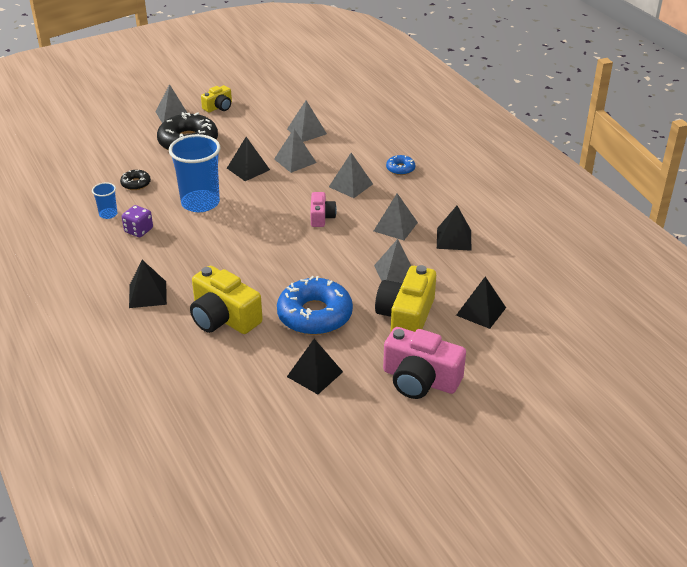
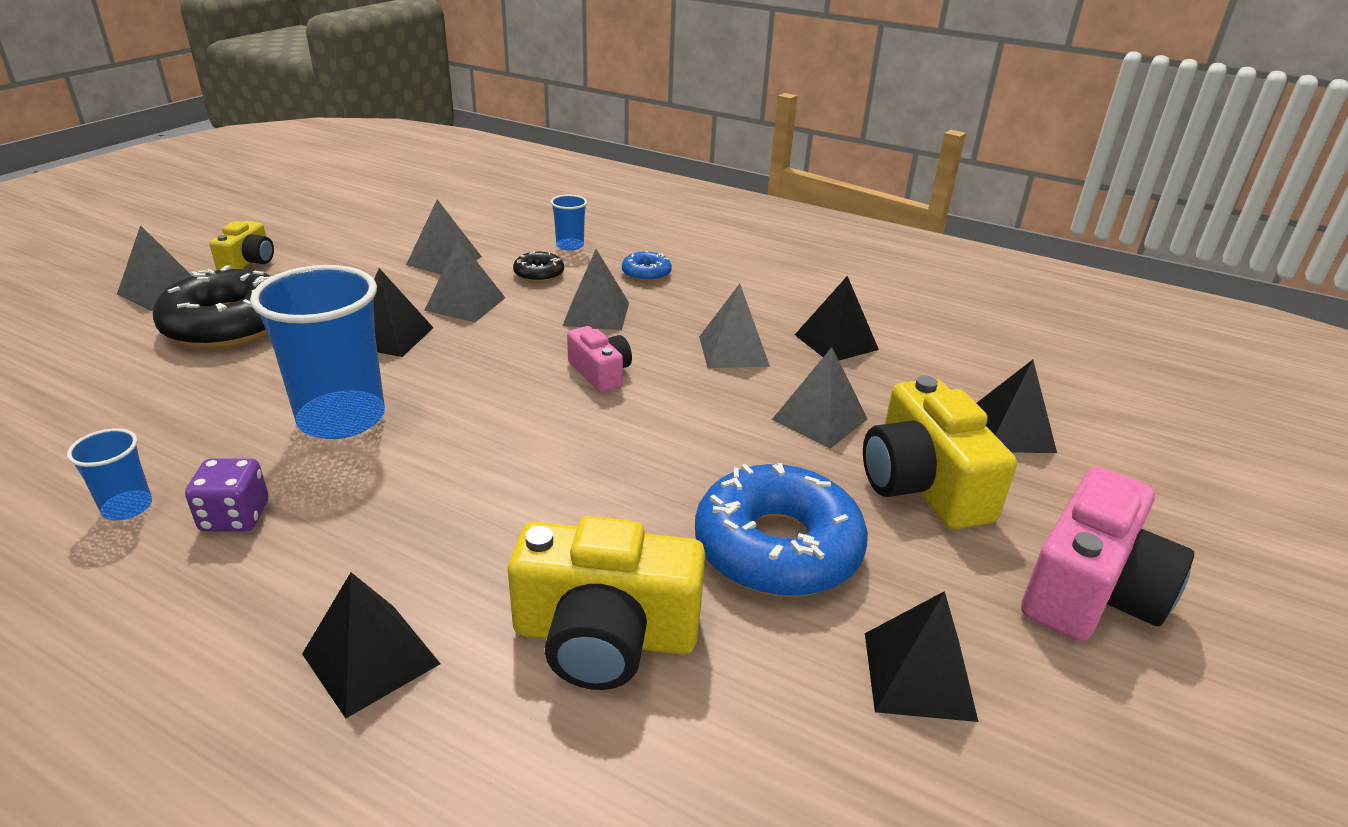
camera: 35 degrees left, 5 degrees down
black donut [120,170,151,190] -> black donut moved to [513,251,564,282]
pink camera [383,327,466,399] -> pink camera turned 45 degrees counterclockwise [1021,466,1194,642]
none -> blue cup [551,195,587,251]

